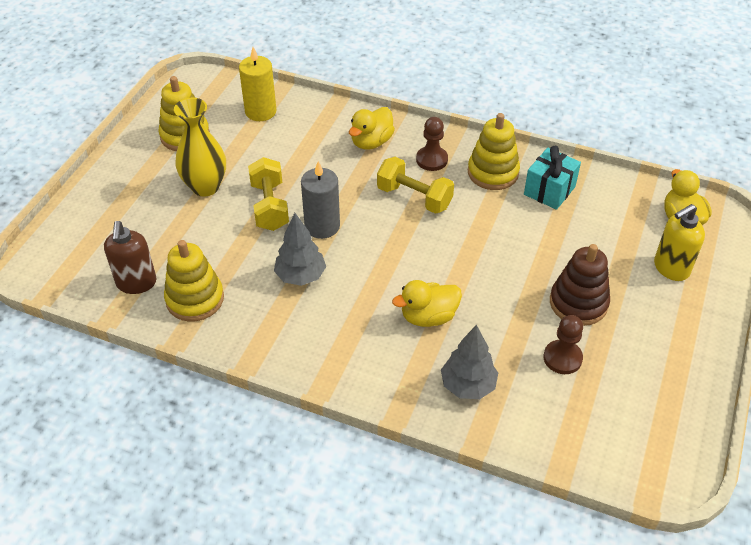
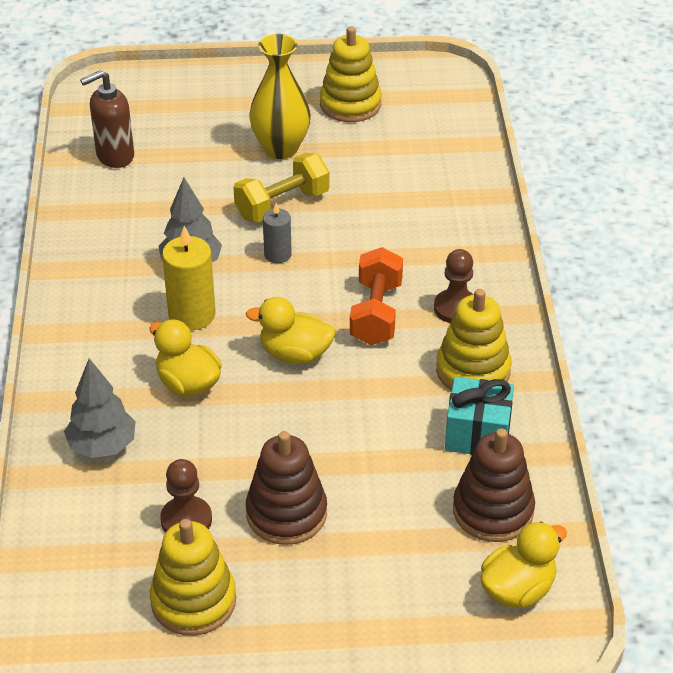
camera: 65 degrees right, 5 degrees down
yellow stacking toy [164,240,224,322] -> yellow stacking toy moved to [150,519,236,636]
yellow candle [239,47,277,121] -> yellow candle moved to [162,226,215,330]
grey candle [301,161,340,239] -> grey candle [263,203,292,263], size x0.61
yellow duck [349,107,395,150] -> yellow duck moved to [246,297,335,364]
yellow dumbbell [377,157,454,214] -> orange dumbbell [350,247,403,345]
yellow soap dispenser [654,204,705,281] -> none
none -> brown stacking toy [453,428,535,542]

